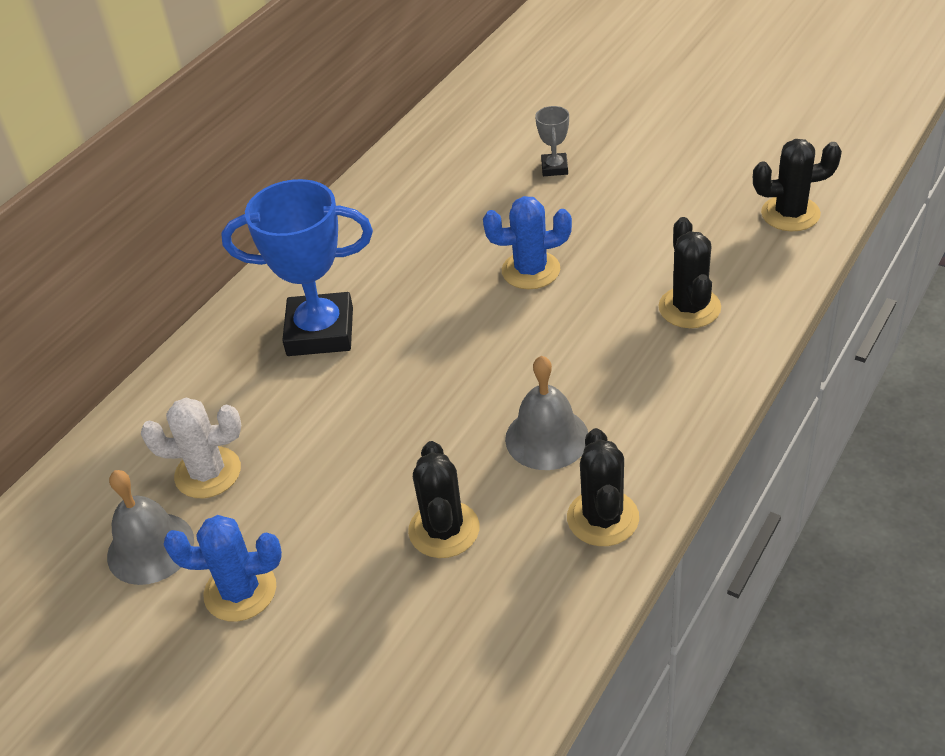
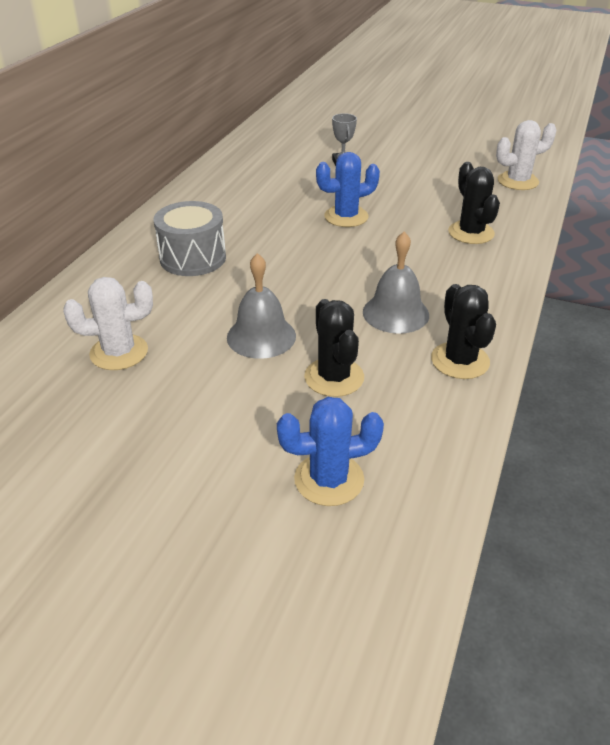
camera: 15 degrees left, 5 degrees down
grey bell [107,470,194,585] -> grey bell moved to [227,253,296,359]
blue cactus [164,515,282,622] -> blue cactus moved to [277,397,384,506]
blue trophy [222,179,373,356] -> grey drum [154,201,226,276]
black cactus [753,139,842,231] -> white cactus [496,120,557,190]

